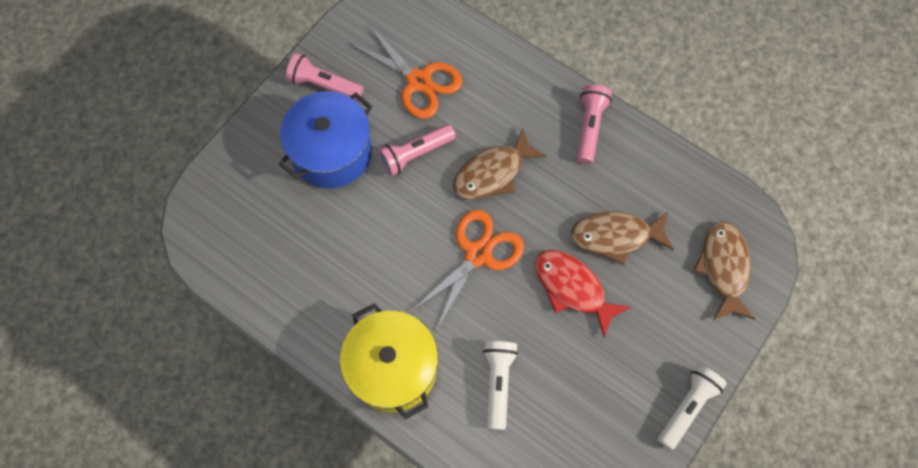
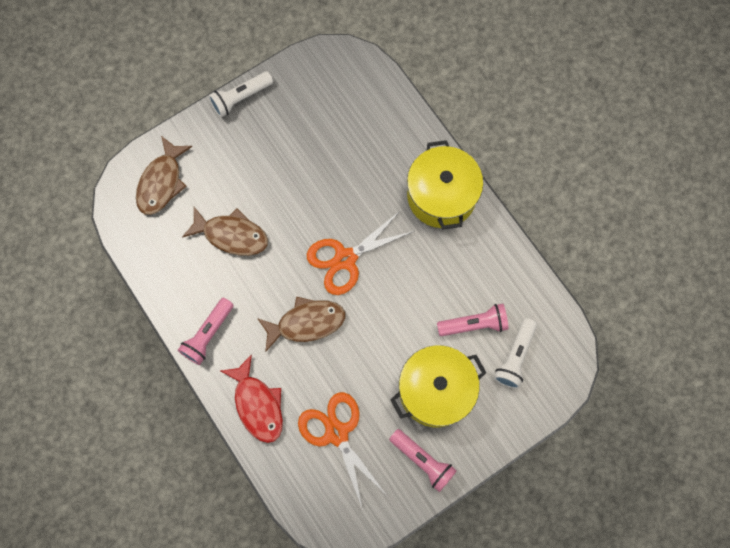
camera: 160 degrees left, 5 degrees up
blue pot [279,91,372,188] -> yellow pot [390,345,486,427]
pink flashlight [378,124,456,176] -> pink flashlight moved to [437,304,509,336]
white flashlight [483,341,518,430] -> white flashlight moved to [494,318,537,389]
red fish [535,250,631,337] -> red fish moved to [221,354,283,443]

